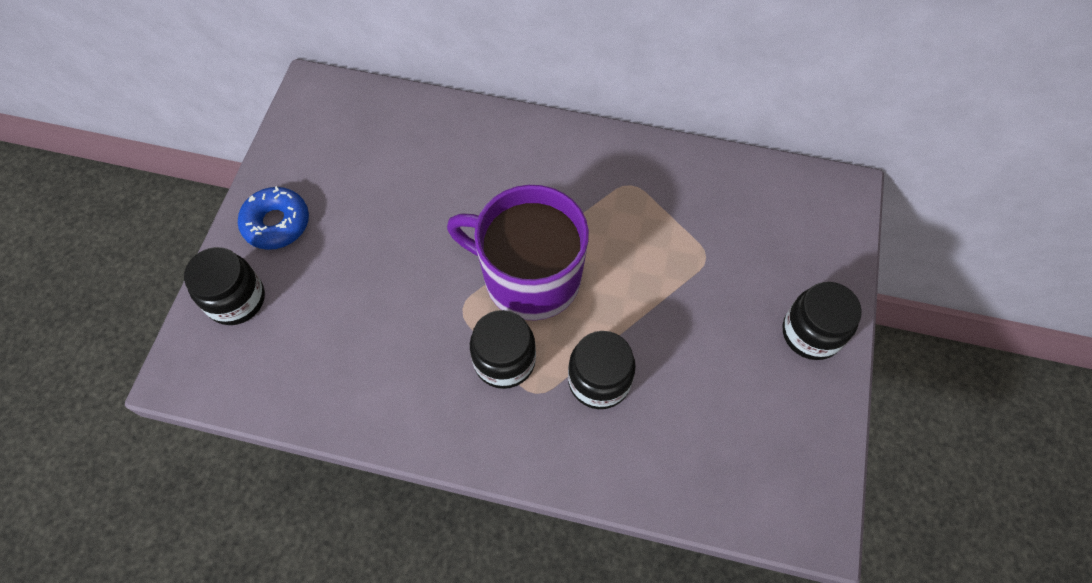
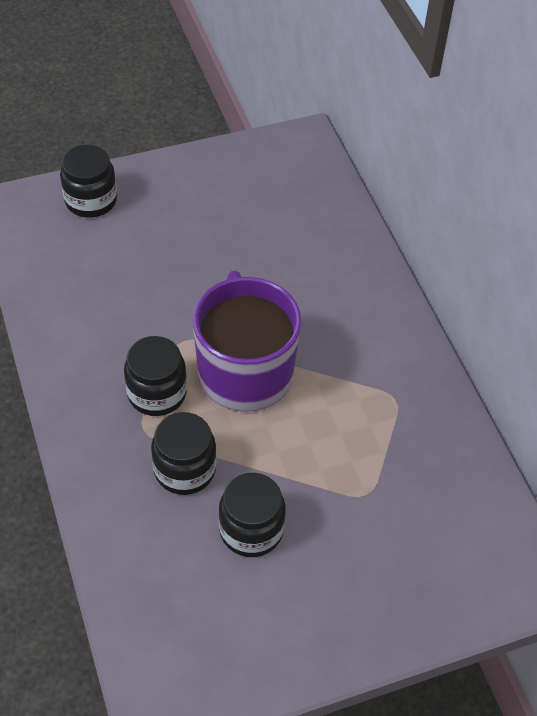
camera: 55 degrees right, 10 degrees down
blue donut [238,186,309,250] -> none
black jar [783,282,862,360] -> black jar moved to [219,473,286,557]

